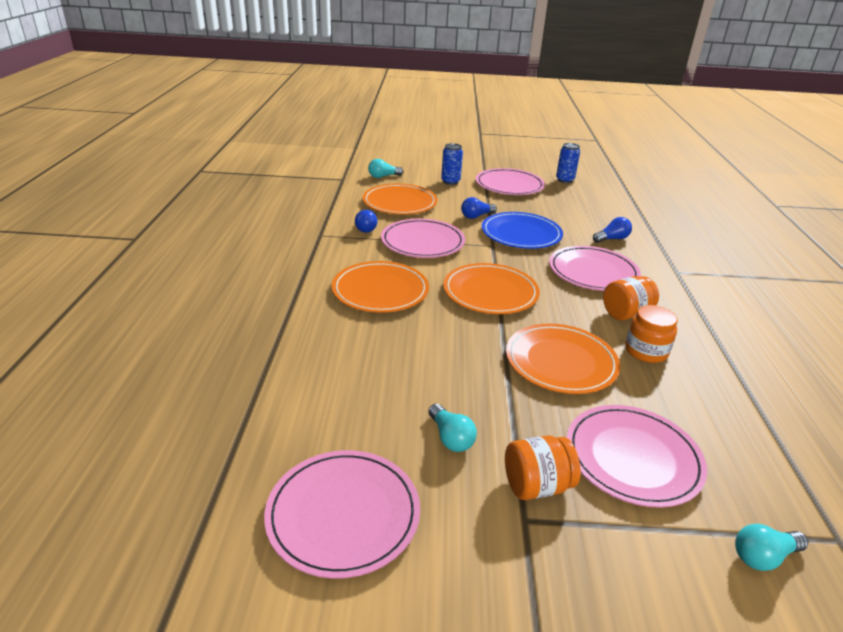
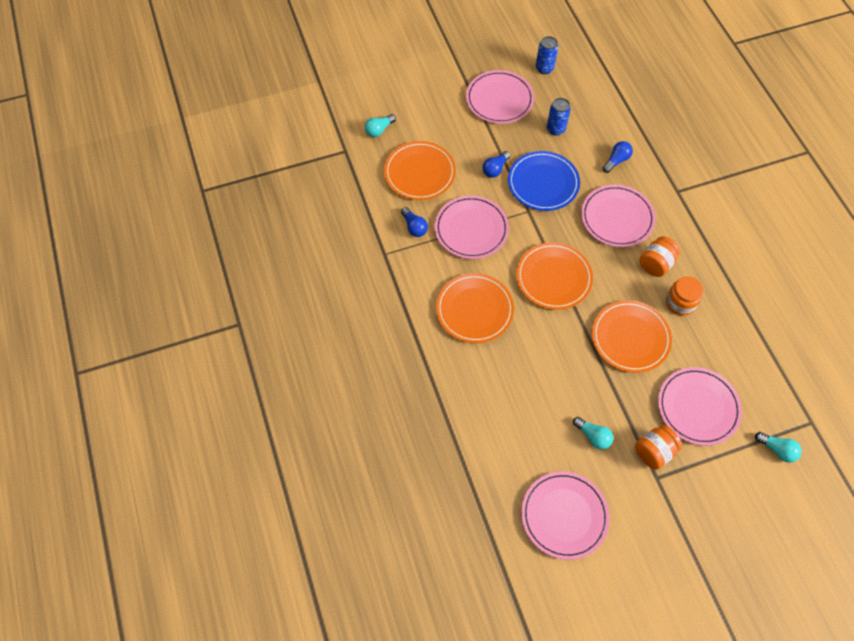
camera: 20 degrees left, 30 degrees up
blue can [441,143,463,185] -> blue can moved to [547,98,571,135]
turquoise light bulb [735,524,808,571] -> turquoise light bulb turned 105 degrees counterclockwise [755,432,802,463]

